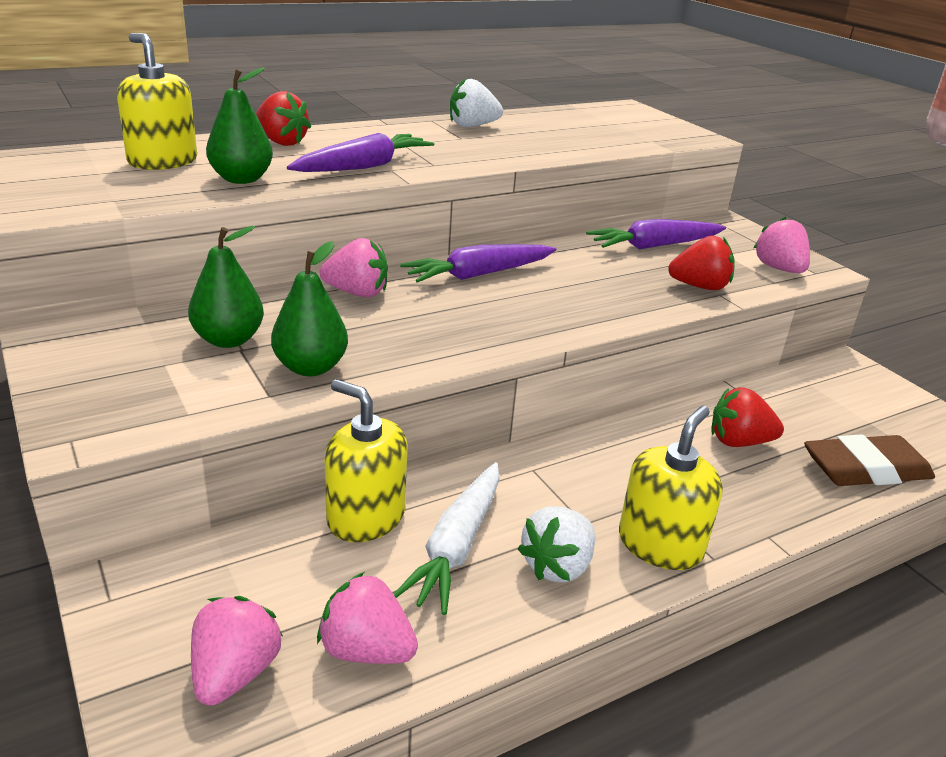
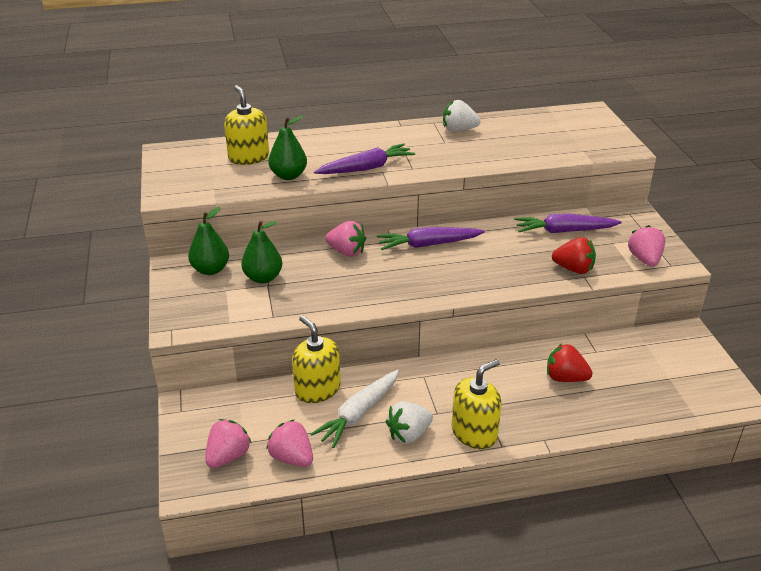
camera: 20 degrees right, 5 degrees up
red strawberry [256,91,311,146] -> none
green pear [271,241,348,376] -> green pear moved to [188,207,229,275]
brown eraser [804,434,935,486] -> none

